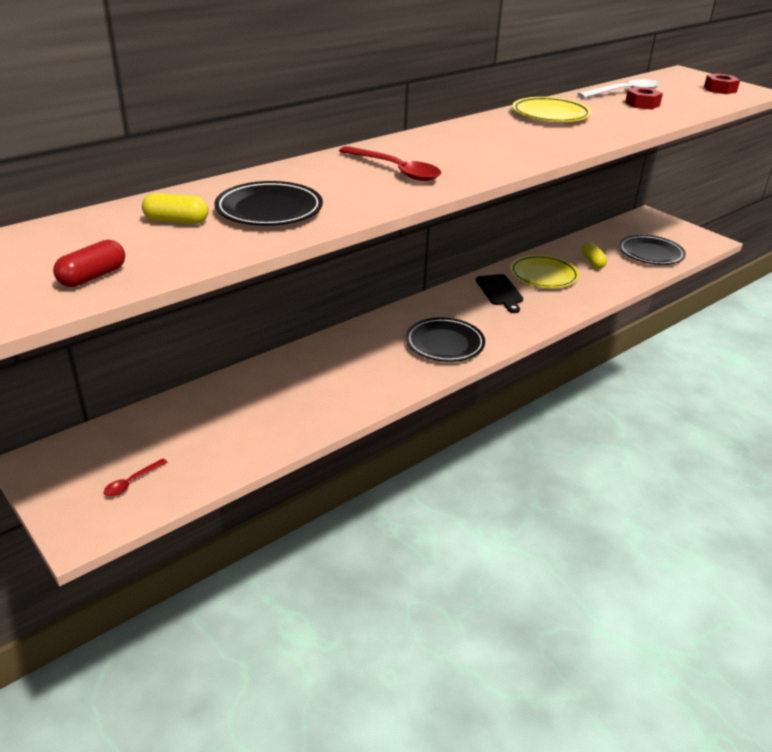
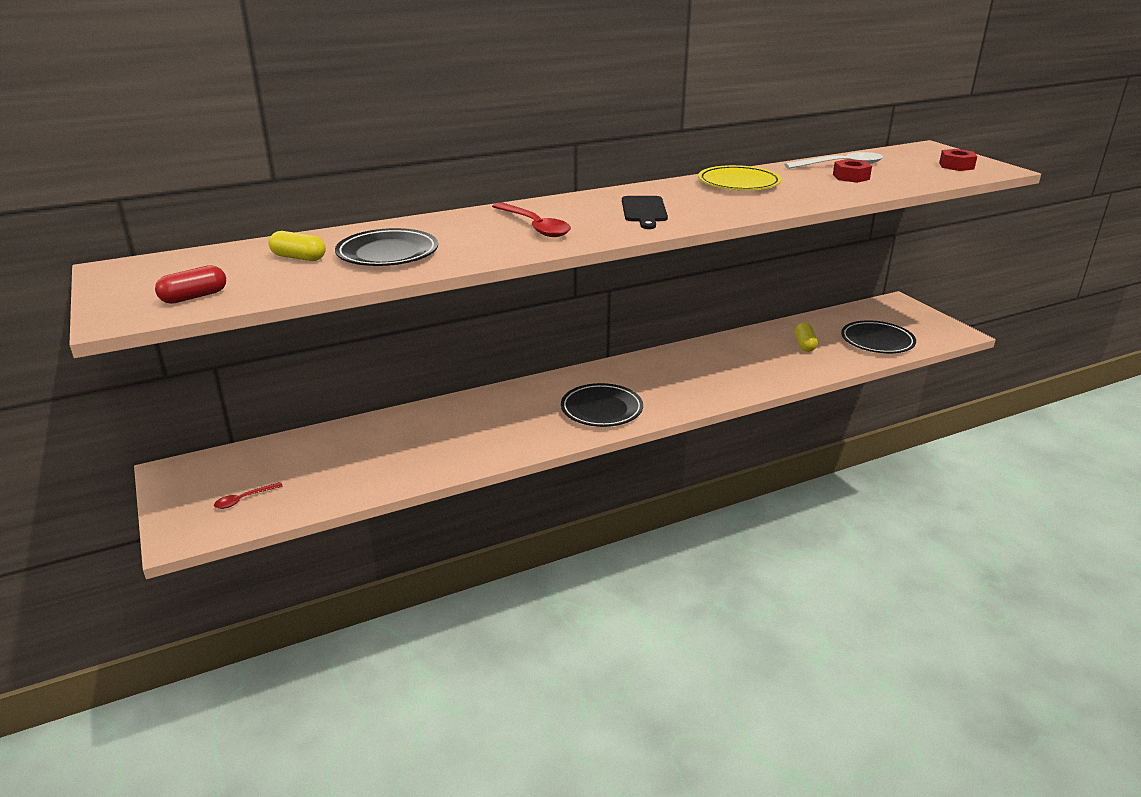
camera: 15 degrees right, 5 degrees down
black cutting board [476,274,523,313] -> black cutting board moved to [622,196,668,229]
yellow plate [510,255,579,288] -> none

